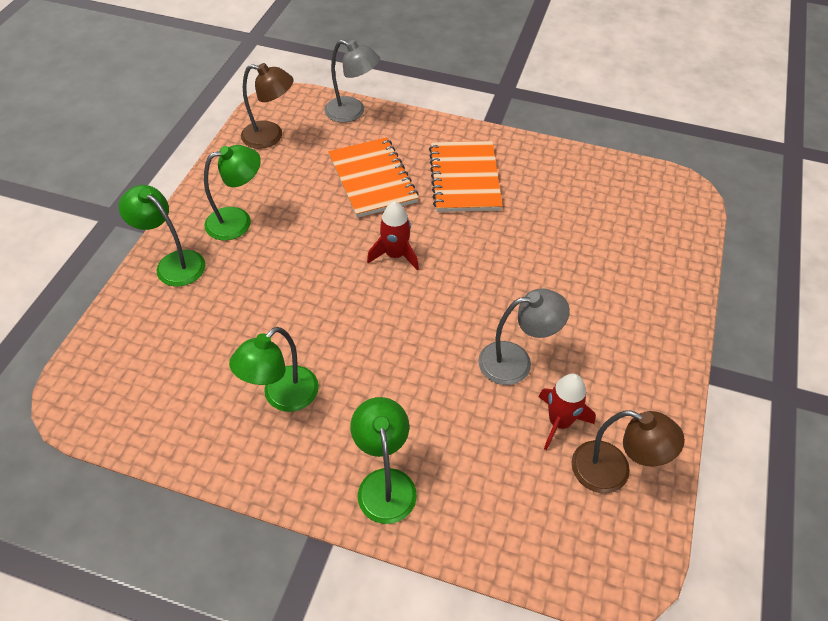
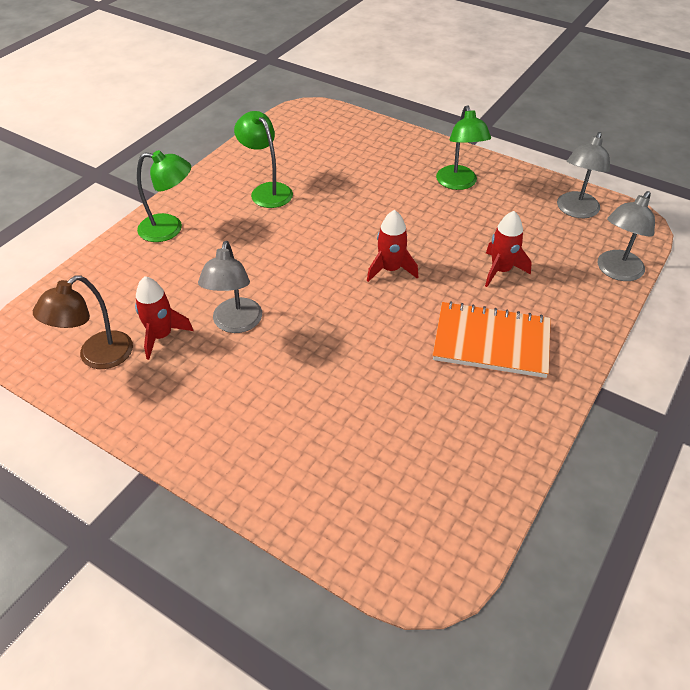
camera: 105 degrees right, 5 degrees down
green lamp [119,185,205,286] -> none
brown lamp [241,63,294,149] -> grey lamp [557,132,610,218]
orange notebook [328,137,419,218] -> red rocket [485,211,532,287]

